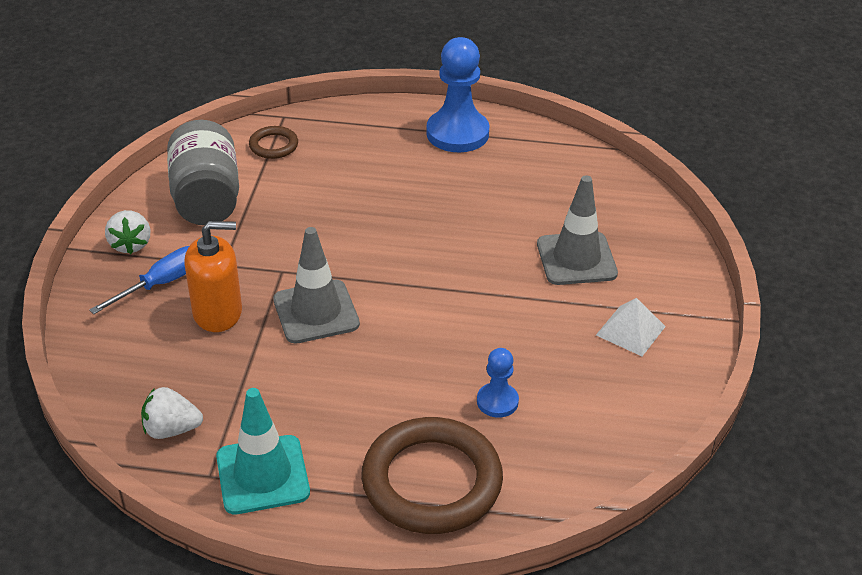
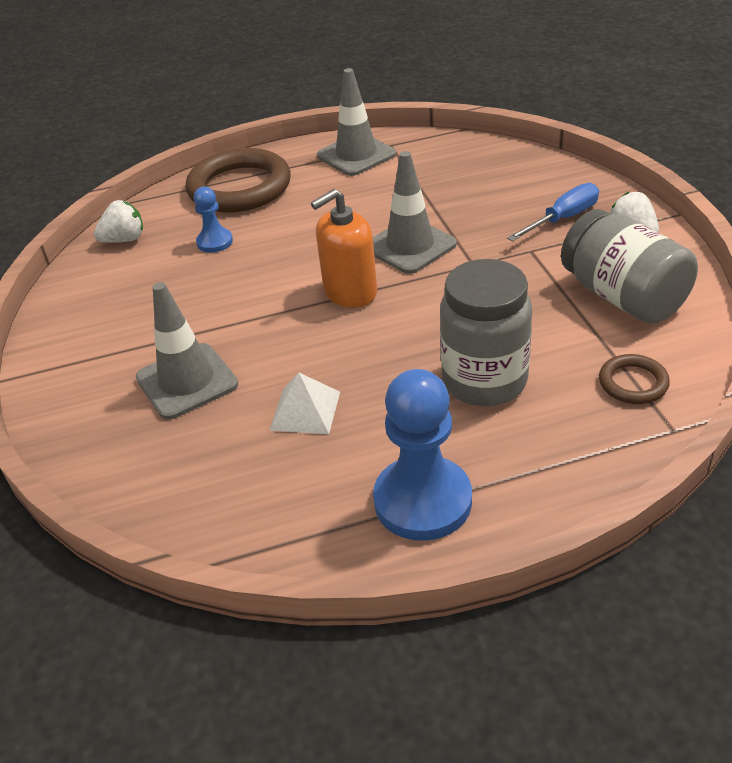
camera: 160 degrees right, 0 degrees up
blue screwdriver [89,246,189,314] -> blue screwdriver turned 150 degrees counterclockwise [507,183,599,242]
white strawberry [141,387,203,439] -> white strawberry moved to [94,200,143,243]
orange soap dispenser [184,221,242,332] -> orange soap dispenser moved to [311,189,377,308]
turquoise traffic cone [216,388,310,514] -> grey traffic cone [317,68,396,176]
white pyramid [596,298,666,356] -> white pyramid moved to [269,372,340,434]
none -> grey jar [440,259,532,406]

